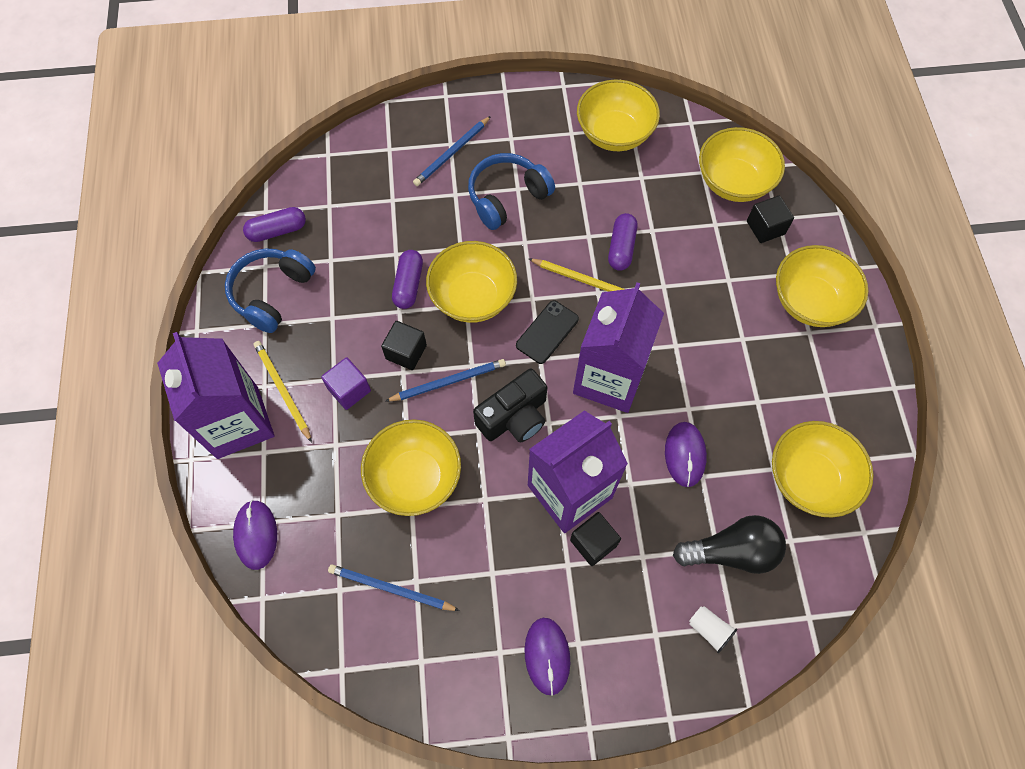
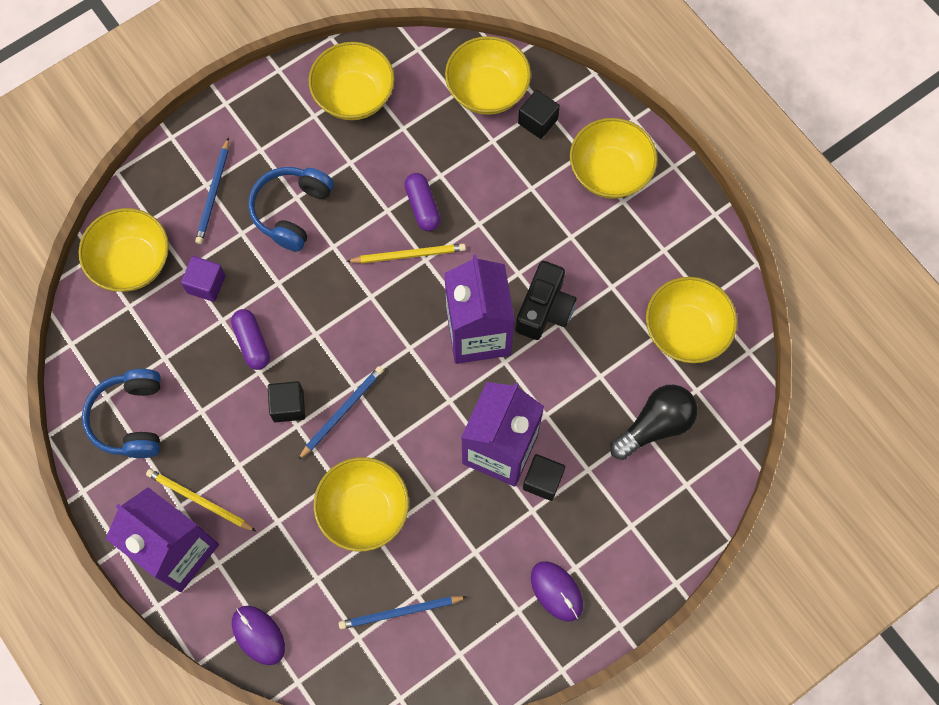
camera: 30 degrees left, 5 degrees up
purple capsule [243,207,306,242] -> none
purple cube [321,357,371,410] -> purple cube moved to [181,256,226,302]
yellow bowl [426,241,517,323] -> yellow bowl moved to [79,208,169,292]
black camera [473,369,547,443] -> black camera moved to [516,261,576,340]
black phone [516,300,579,364] -> none
purple mouse [665,422,707,487] -> none
white cup [689,606,737,653] -> none

